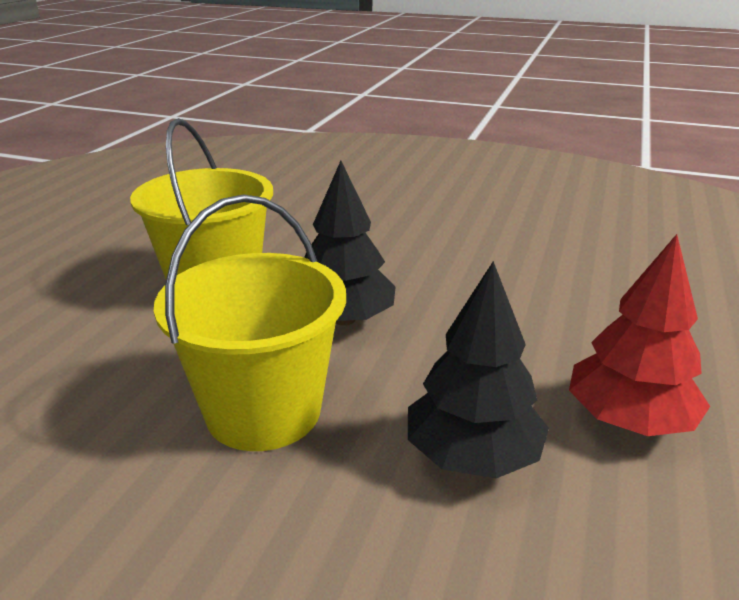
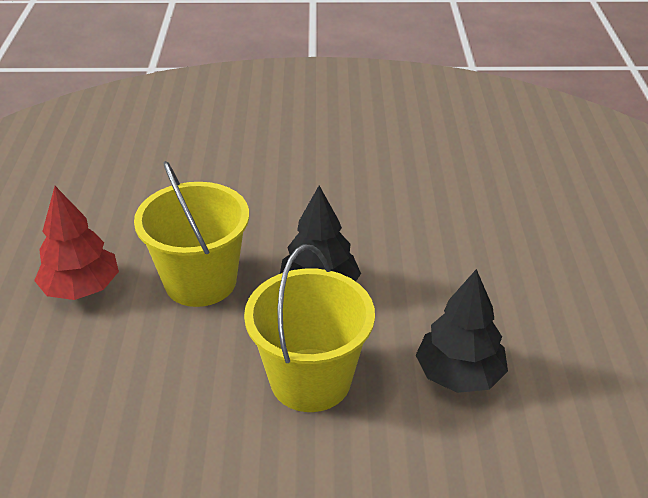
camera: 20 degrees left, 10 degrees up
red tree [569,234,710,436] -> red tree moved to [34,186,119,300]

